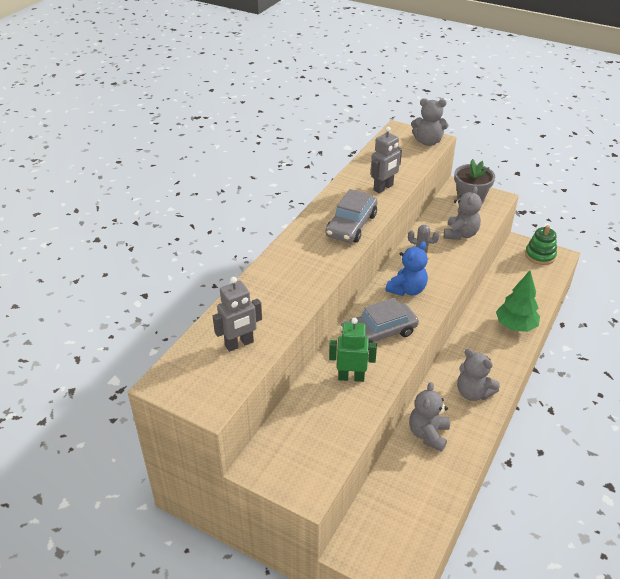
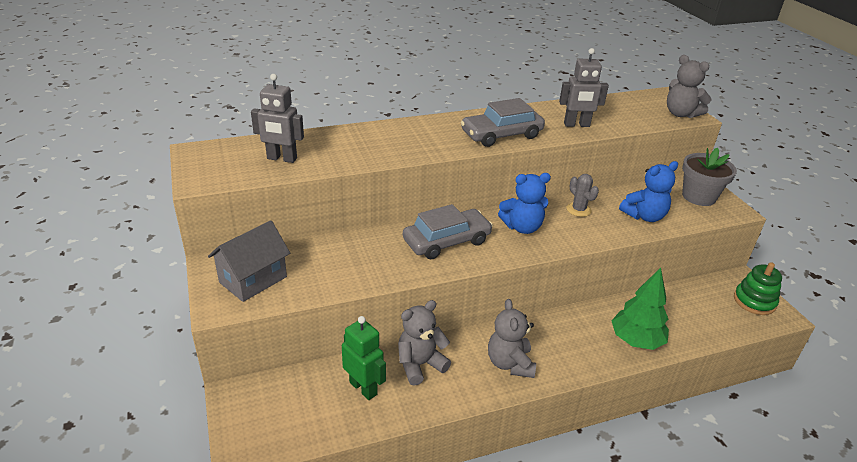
camera: 40 degrees right, 5 degrees down
green robot [329,318,377,382] -> green robot moved to [342,316,386,400]
grey car [340,298,419,346] -> grey car turned 135 degrees clockwise [403,204,493,259]
grey teddy bear [444,186,482,240] -> blue teddy bear [619,161,678,222]
none -> grey house [208,220,290,302]

